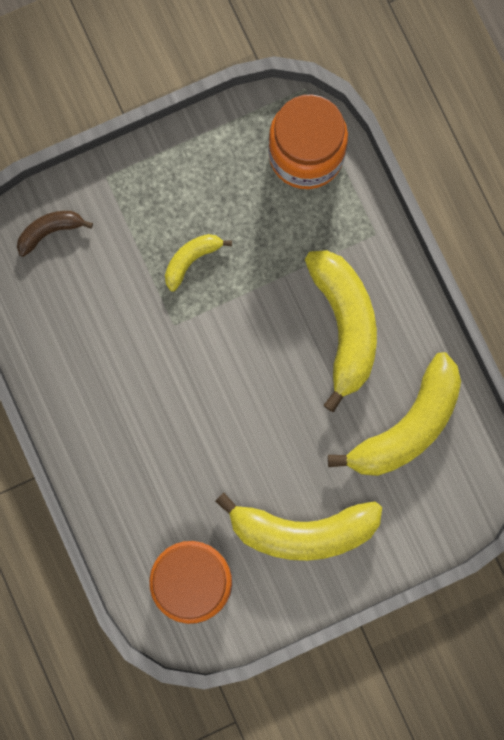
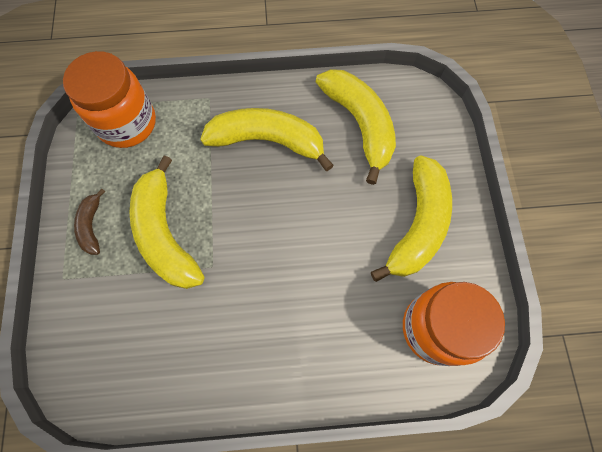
camera: 70 degrees left, 10 degrees down
brown banana [17,211,93,257] -> brown banana moved to [74,189,105,255]
yellow banana [165,234,232,292] -> yellow banana [129,155,204,289], size x2.02

